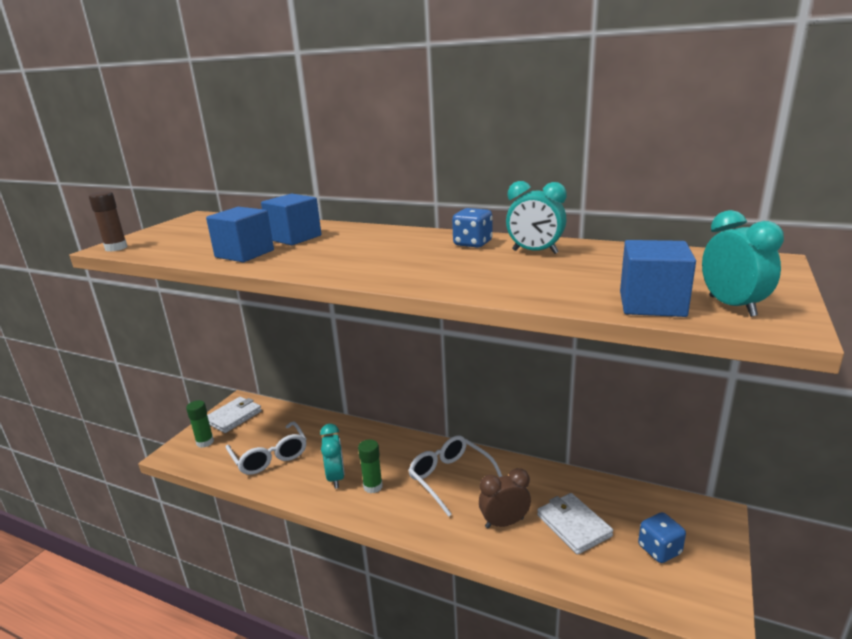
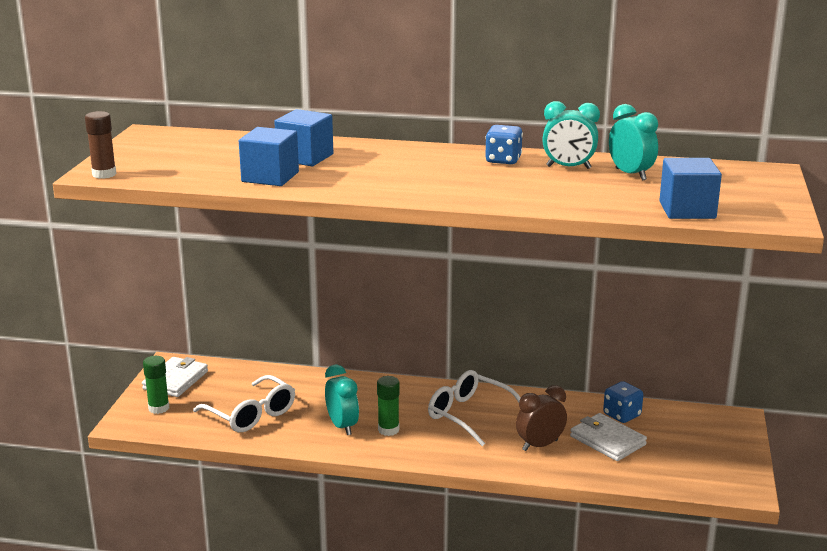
camera: 15 degrees left, 0 degrees up
blue dice [638,512,686,563] -> blue dice moved to [603,381,643,423]
turquoise clock [702,210,784,317] -> turquoise clock moved to [609,104,658,181]

